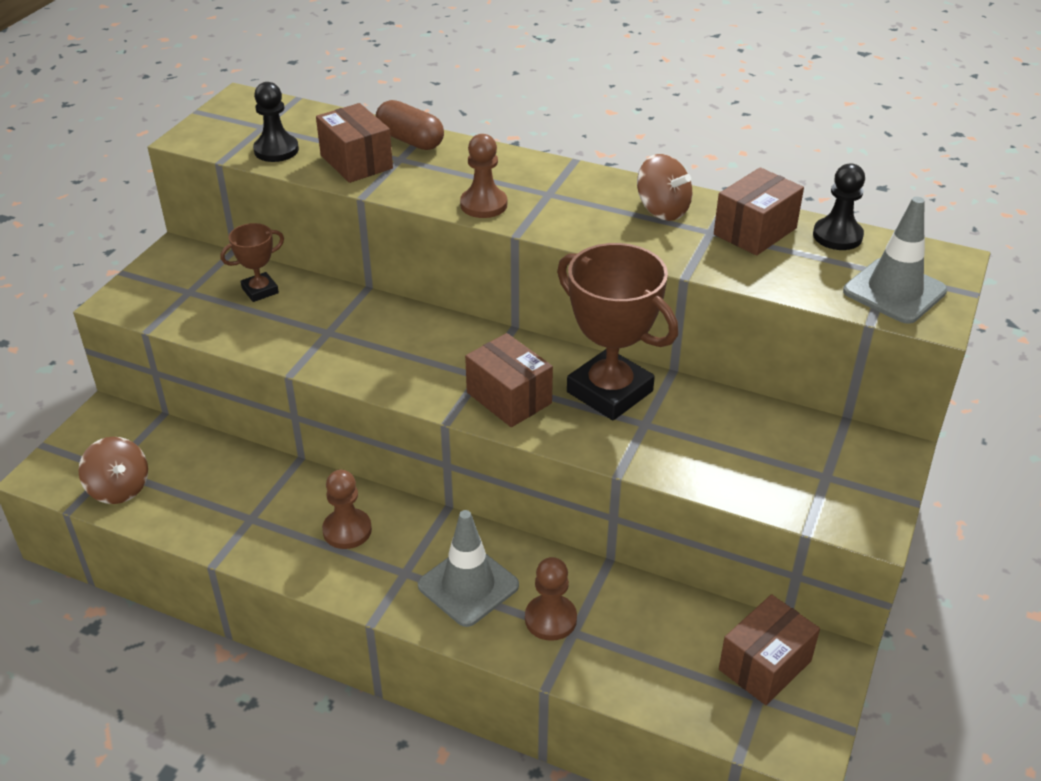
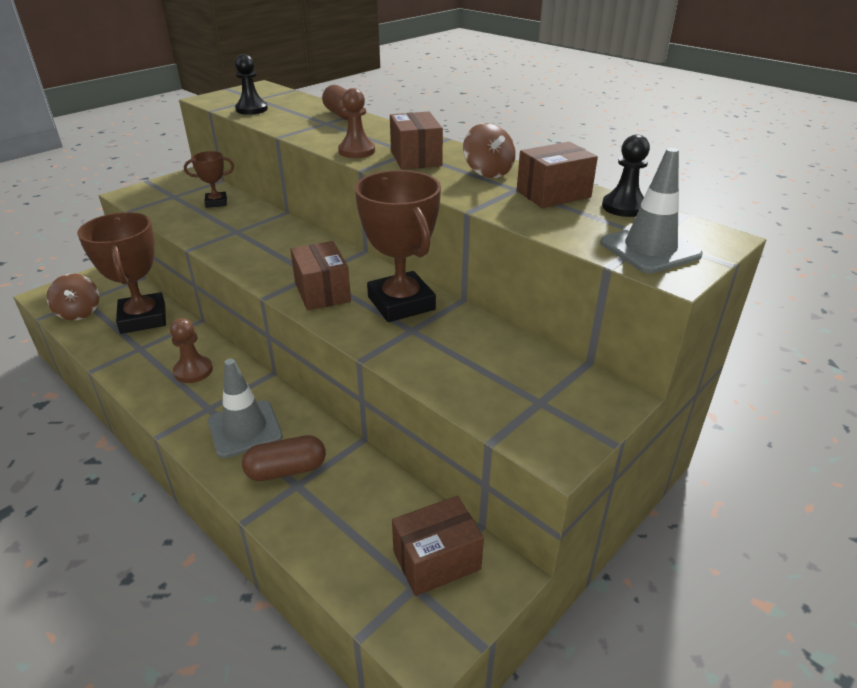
camera: 20 degrees right, 5 degrees down
brown box [316,103,393,183] -> brown box moved to [390,111,443,170]
brown pawn [525,557,577,641] -> brown capsule [242,435,326,481]
none -> brown trophy [77,212,166,334]

